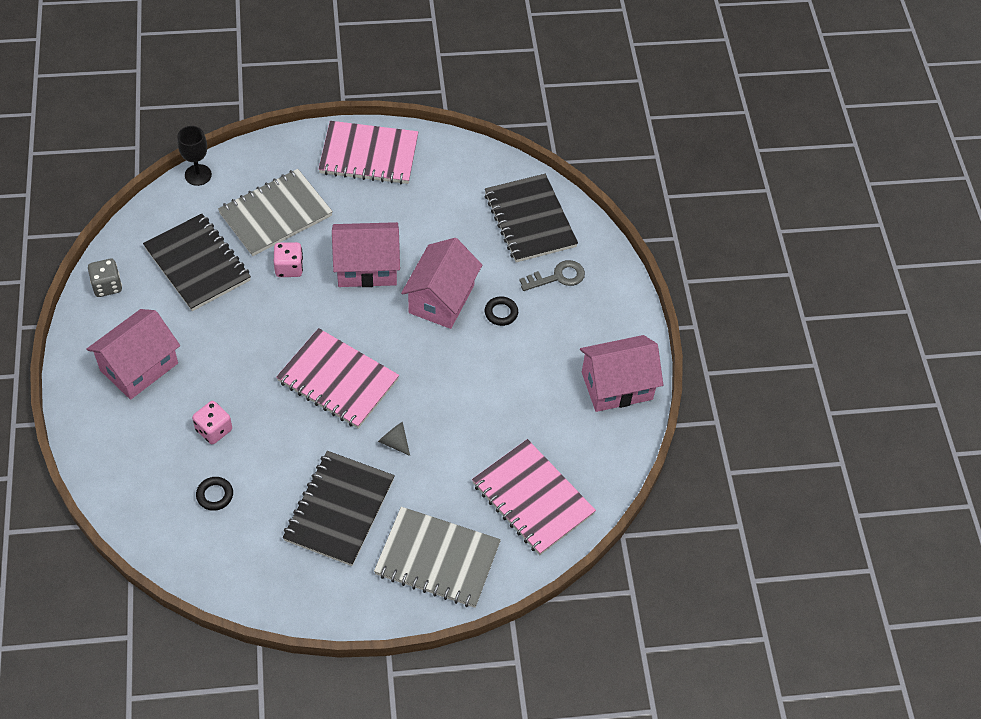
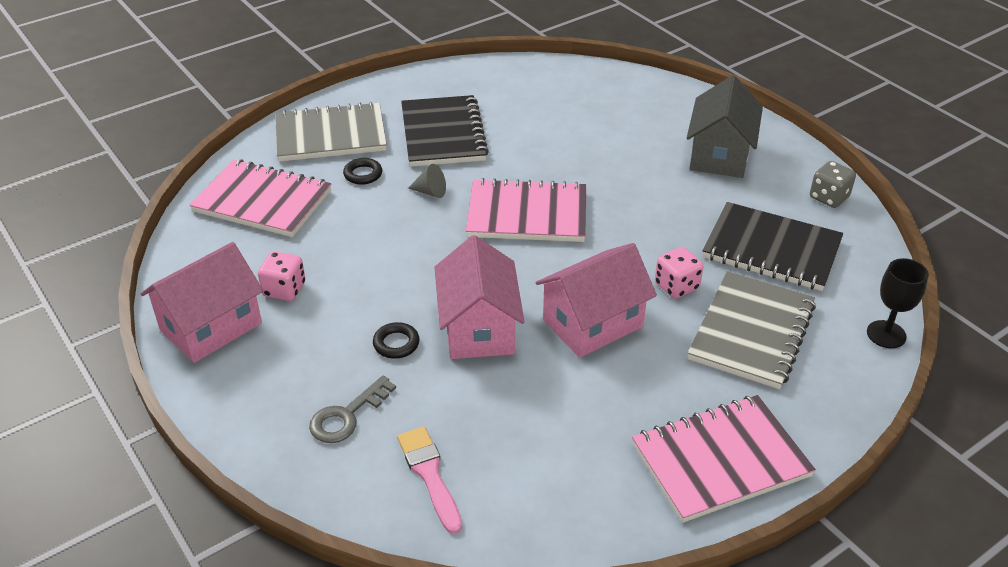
camera: 155 degrees right, 15 degrees down
pink house [86,309,180,400] -> grey house [687,75,763,178]
pink dice [192,401,232,444] -> pink dice moved to [258,251,305,301]
black ring [196,477,233,511] -> black ring moved to [343,158,382,185]
black notebook [485,174,578,262] -> pink brush [397,427,462,534]

